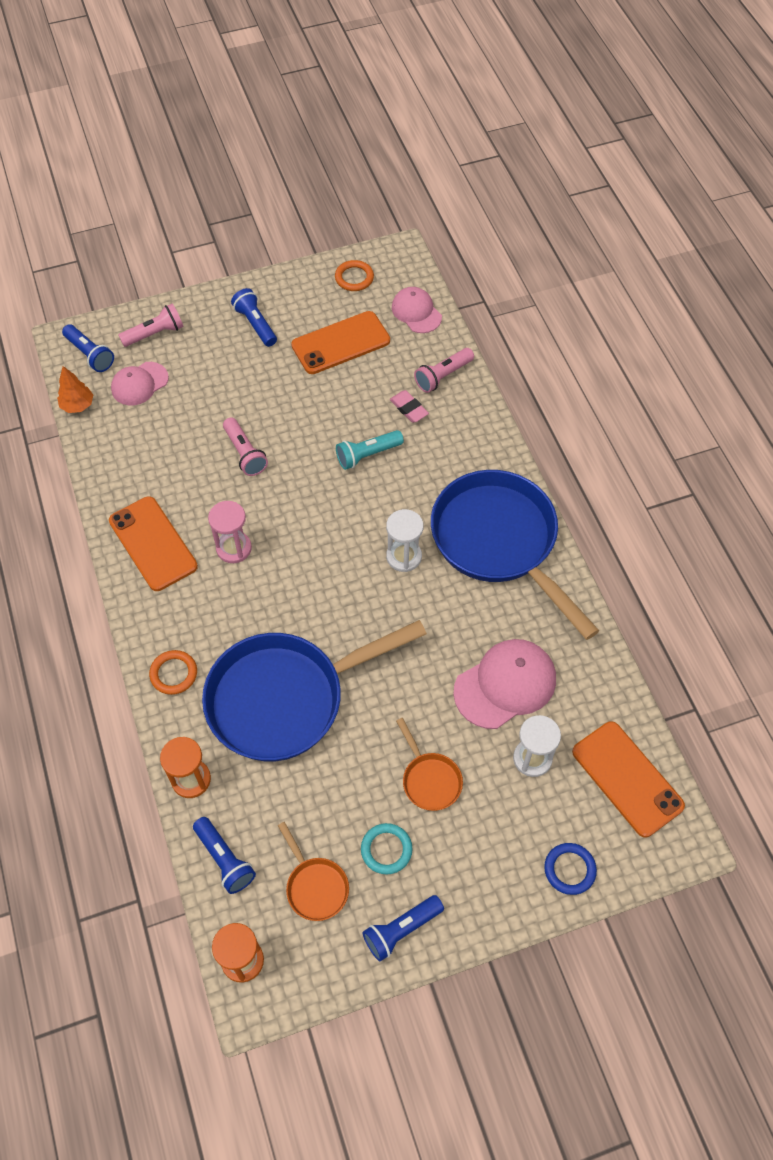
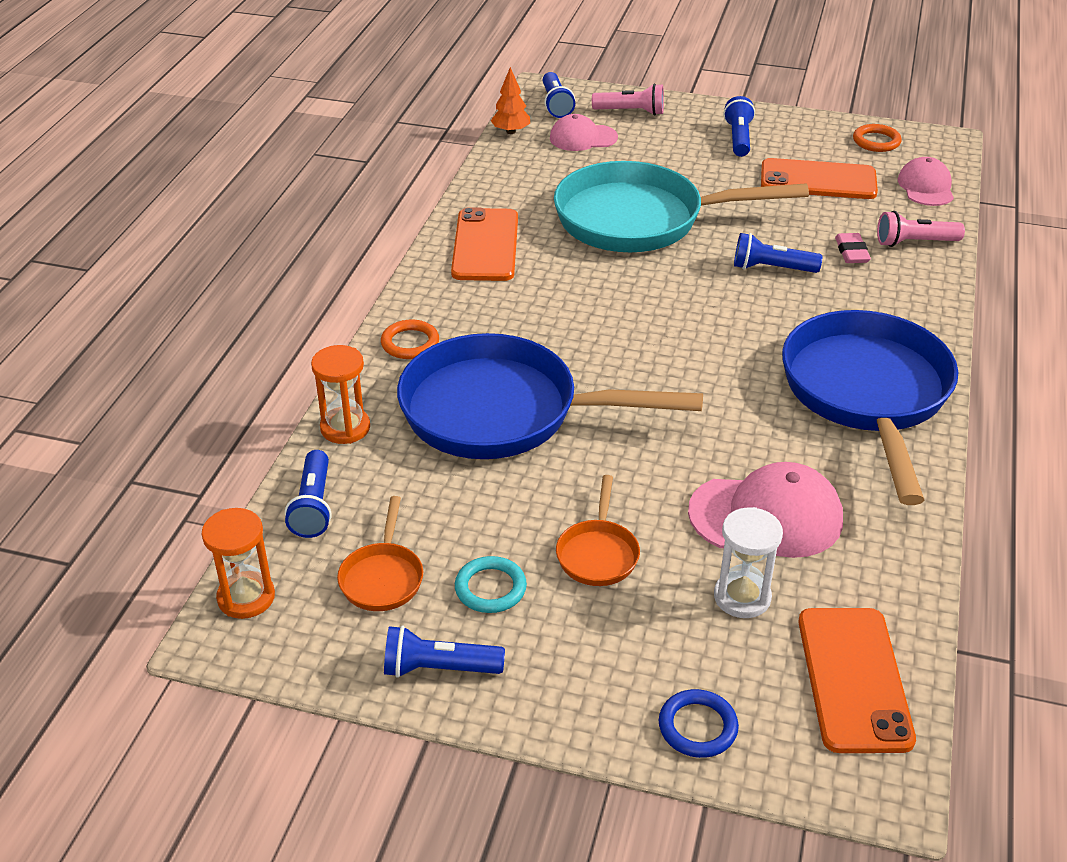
camera: 35 degrees right, 20 degrees down
pink hourglass [208,501,252,563] -> none
pink flashlight [223,418,268,476] -> turquoise pan [554,161,809,252]
turquoise flashlight [336,430,404,470] -> blue flashlight [734,233,822,273]
white hourglass [386,509,423,572] -> none

